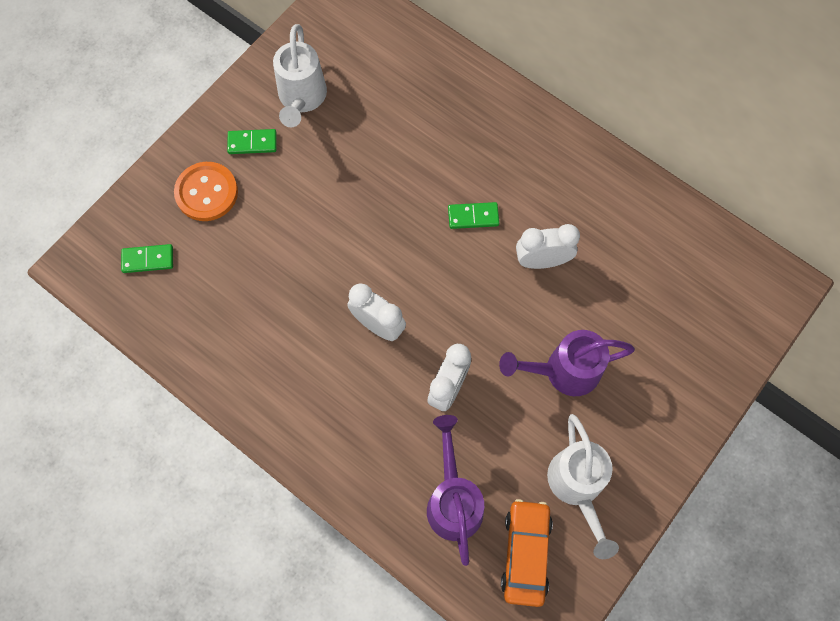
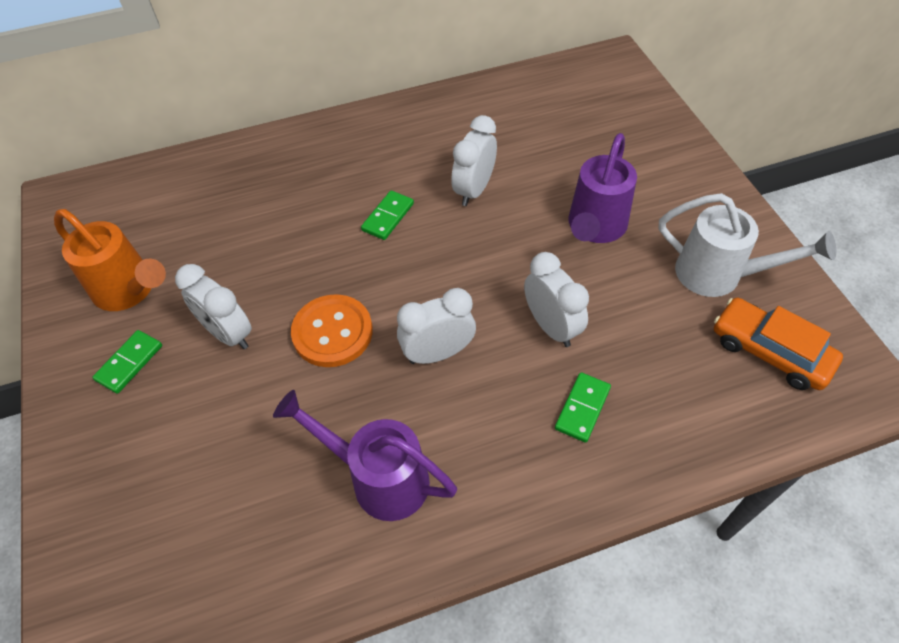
camera: 55 degrees left, 15 degrees down
green domino [121,244,173,273] -> green domino moved to [555,372,611,443]
orange button [174,162,238,221] -> orange button moved to [291,294,373,367]
white watering can [273,24,327,127] -> orange watering can [54,209,166,311]
purple watering can [427,415,484,566] -> purple watering can moved to [273,390,457,521]
none -> white clock [175,264,252,349]

